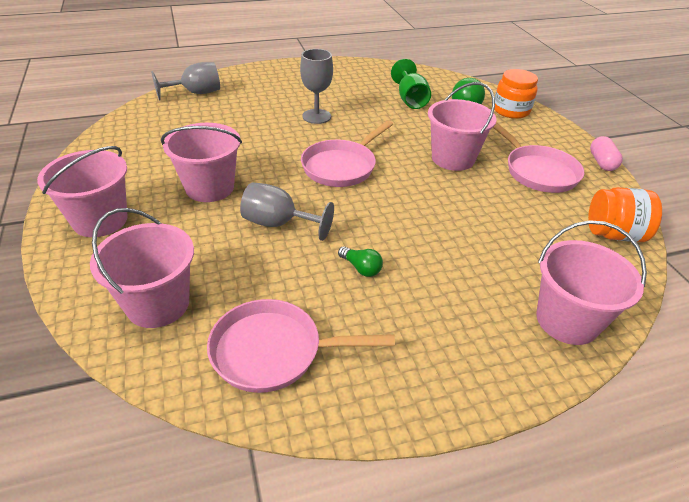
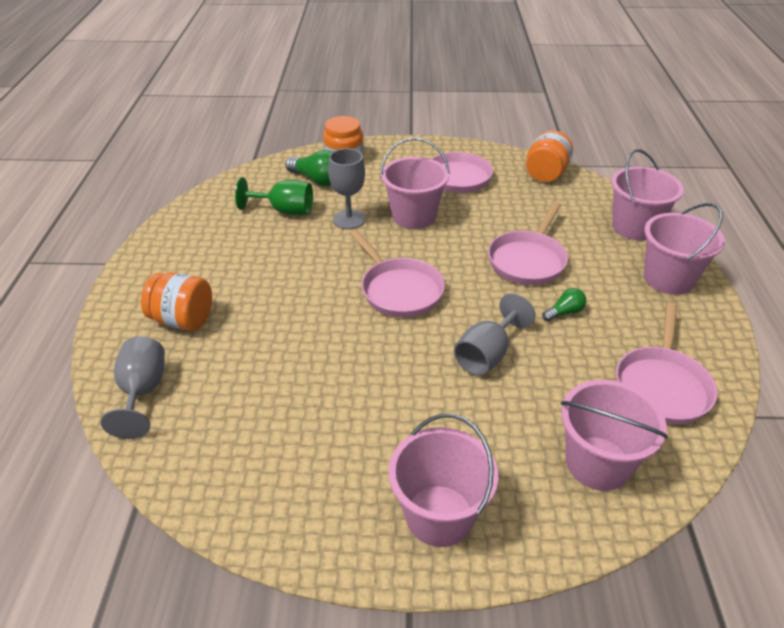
camera: 70 degrees left, 0 degrees up
pink bucket [161,123,242,202] -> pink bucket moved to [644,203,725,295]
grey goblet [300,49,333,124] -> grey goblet moved to [328,149,365,229]
pink capsule [590,136,623,171] -> none
none -> orange jar [141,272,212,331]
none -> pink pan [488,202,568,285]

